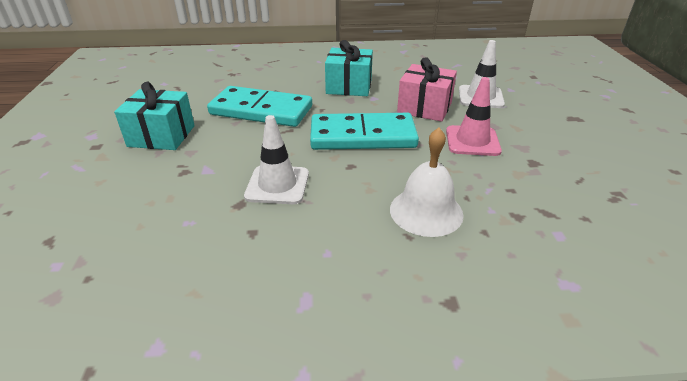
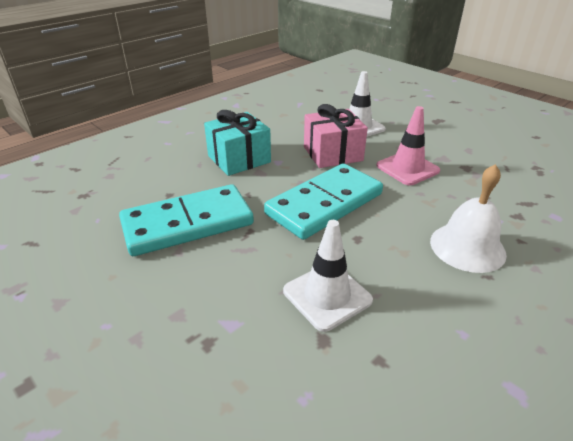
camera: 40 degrees left, 0 degrees up
turquoise gift [114,82,195,150] -> none

